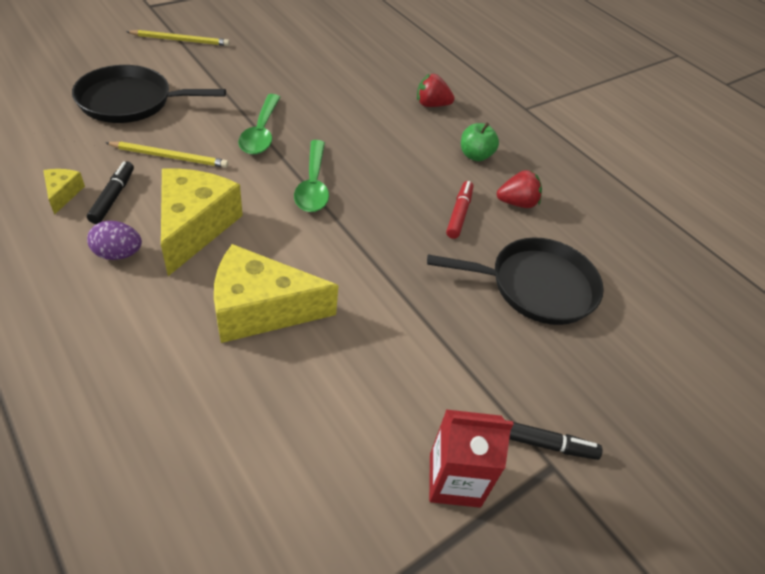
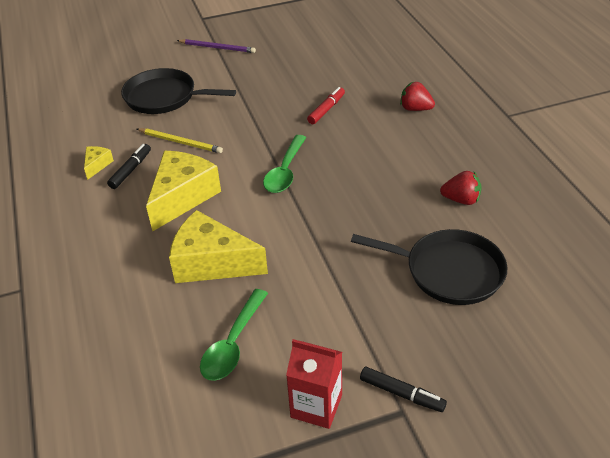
camera: 25 degrees right, 5 degrees down
purple egg [87,221,142,260] -> none
yellow pencil [126,30,229,46] -> purple pencil [177,39,256,53]
green spoon [238,94,280,155] -> green spoon moved to [200,289,268,381]
red marker [446,181,473,239] -> red marker moved to [307,87,345,124]
green apple [461,122,499,161] -> none

